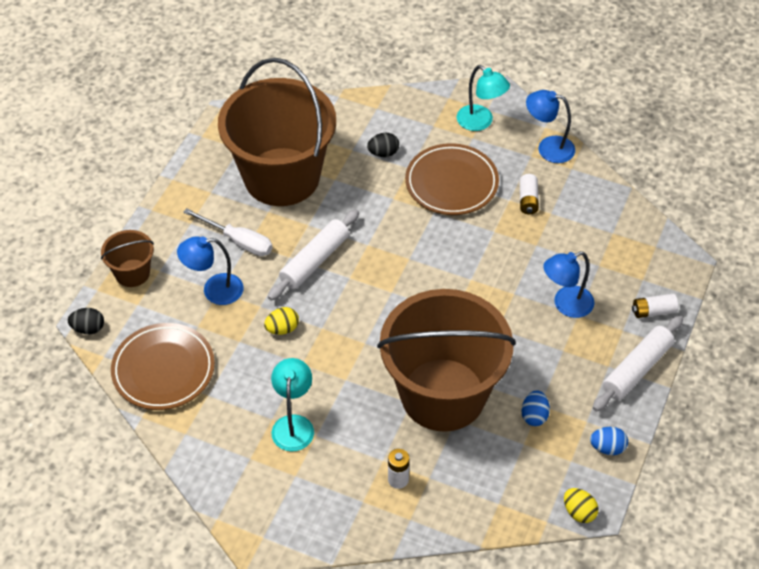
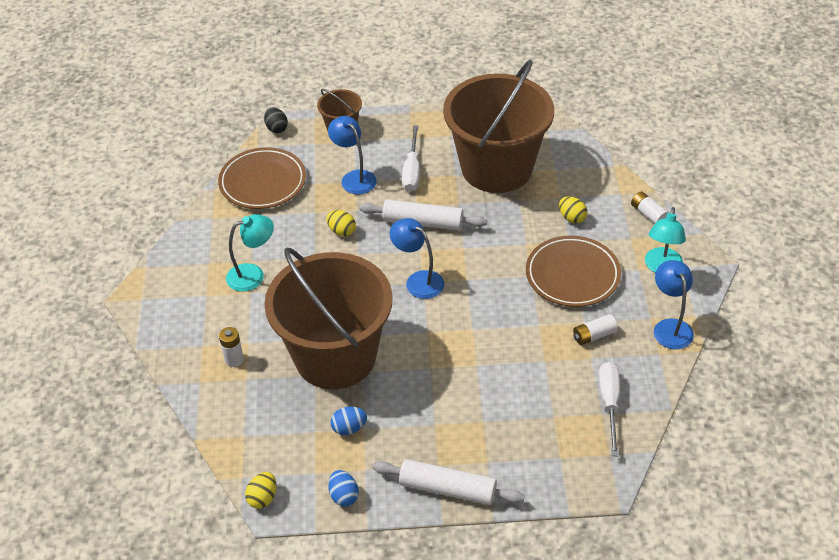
camera: 65 degrees right, 5 degrees down
black egg [367,133,399,157] -> yellow egg [559,196,587,224]
blue lamp [543,251,595,318] -> blue lamp moved to [390,218,444,299]
white battery [632,294,678,318] -> white battery moved to [631,192,669,224]
none -> white screwdriver [599,362,620,456]

